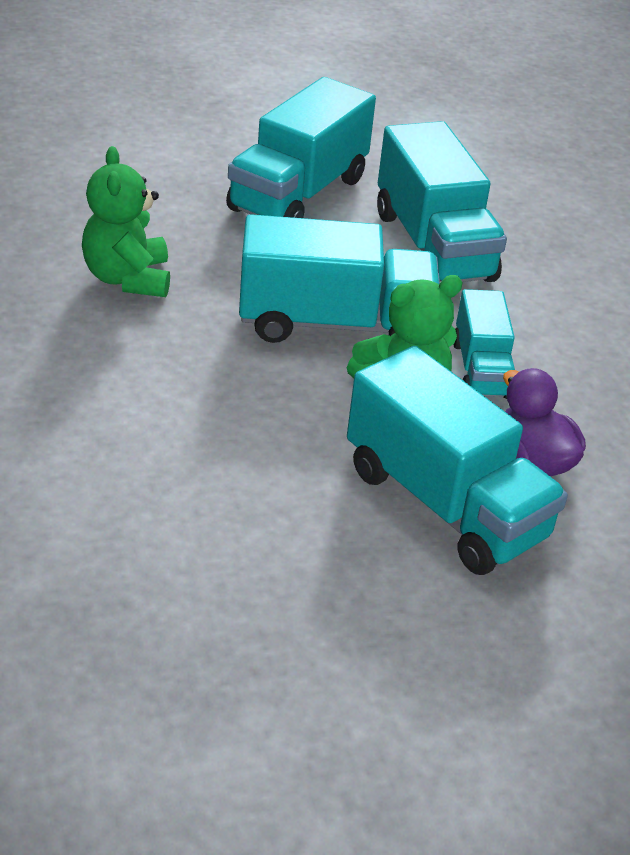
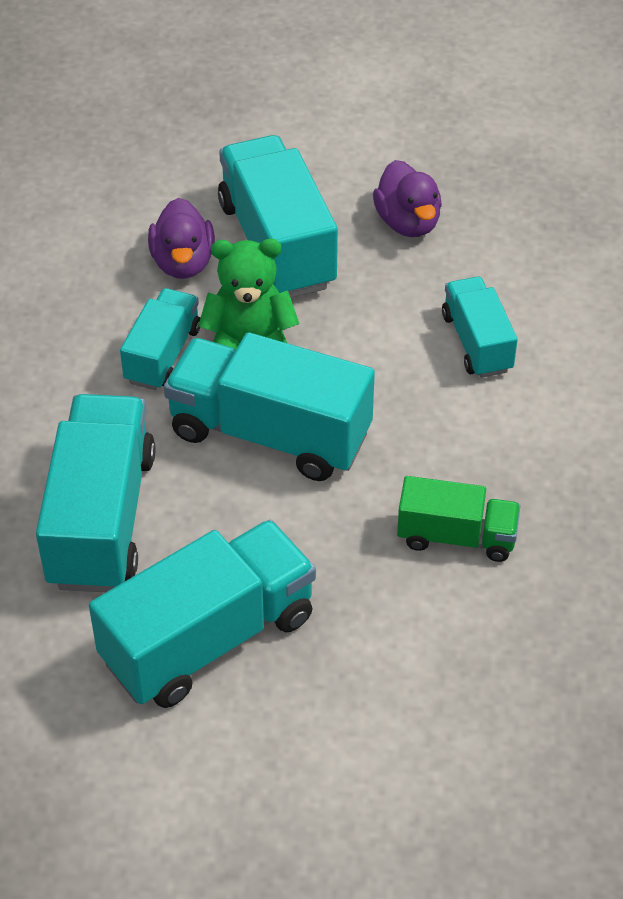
camera: 155 degrees left, 10 degrees up
green teddy bear [82,146,170,297] -> green truck [397,476,521,562]
none -> purple duck [373,160,442,237]
none -> turquoise truck [442,277,518,378]

